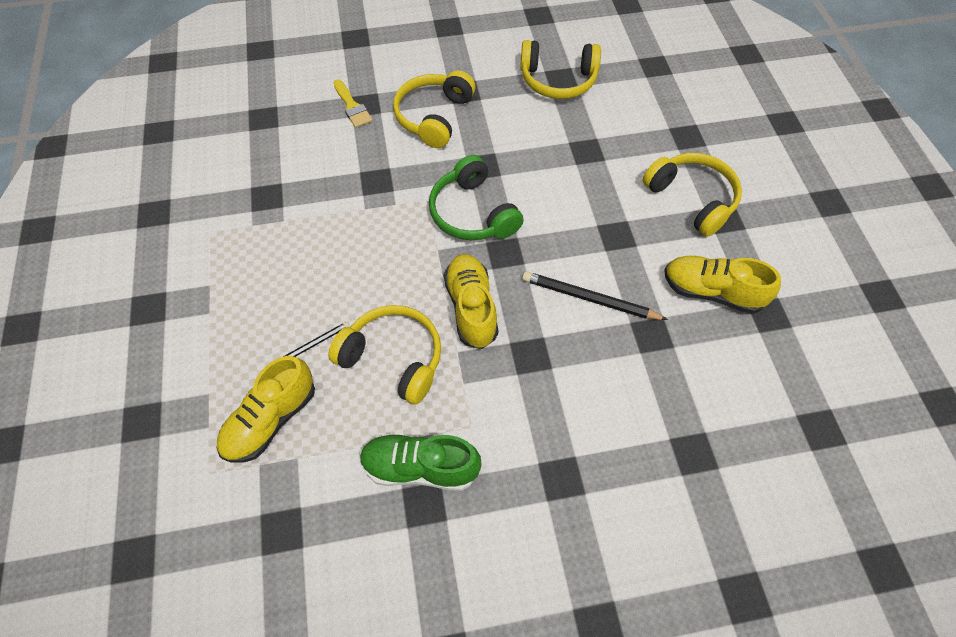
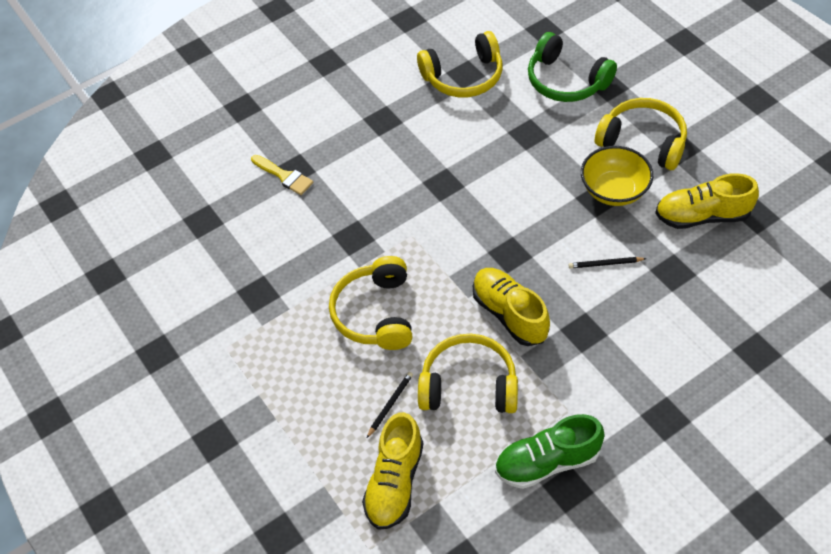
camera: 20 degrees left, 5 degrees down
yellow headphones [393,70,475,148] -> yellow headphones moved to [329,256,412,350]
green headphones [429,155,524,240] -> green headphones moved to [528,32,617,102]
black pencil [522,271,668,320] -> black pencil [569,257,647,268], size x0.55
none -> yellow bowl [581,146,653,206]

